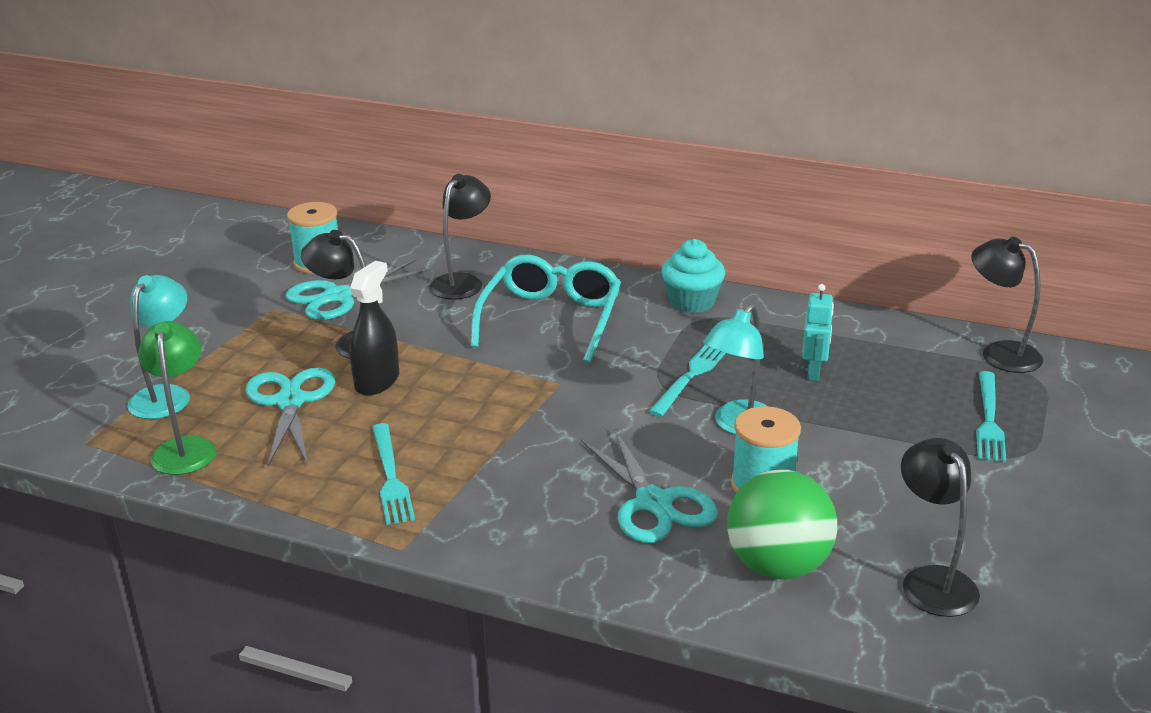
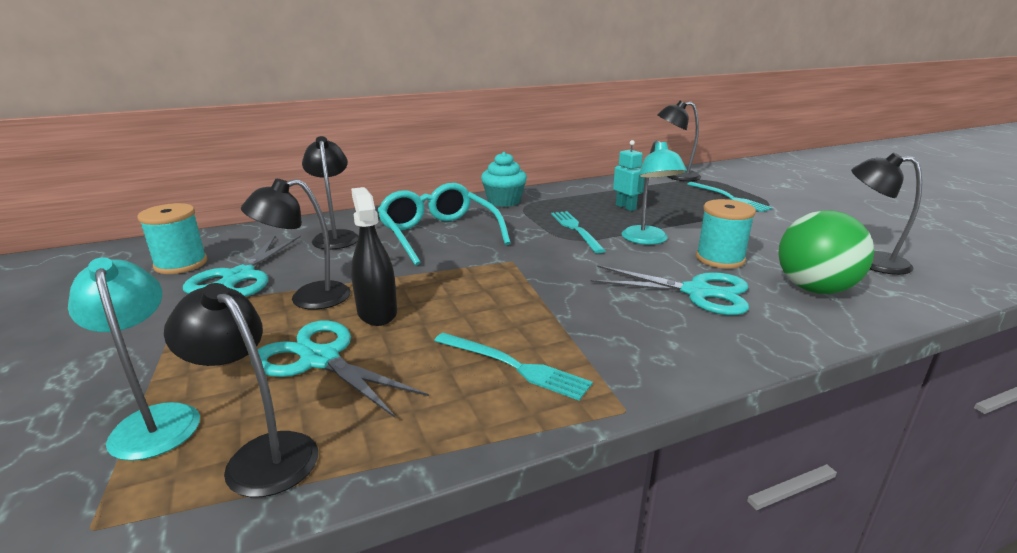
camera: 45 degrees left, 5 degrees down
green lamp [138,321,217,475] -> black lamp [164,283,318,497]

